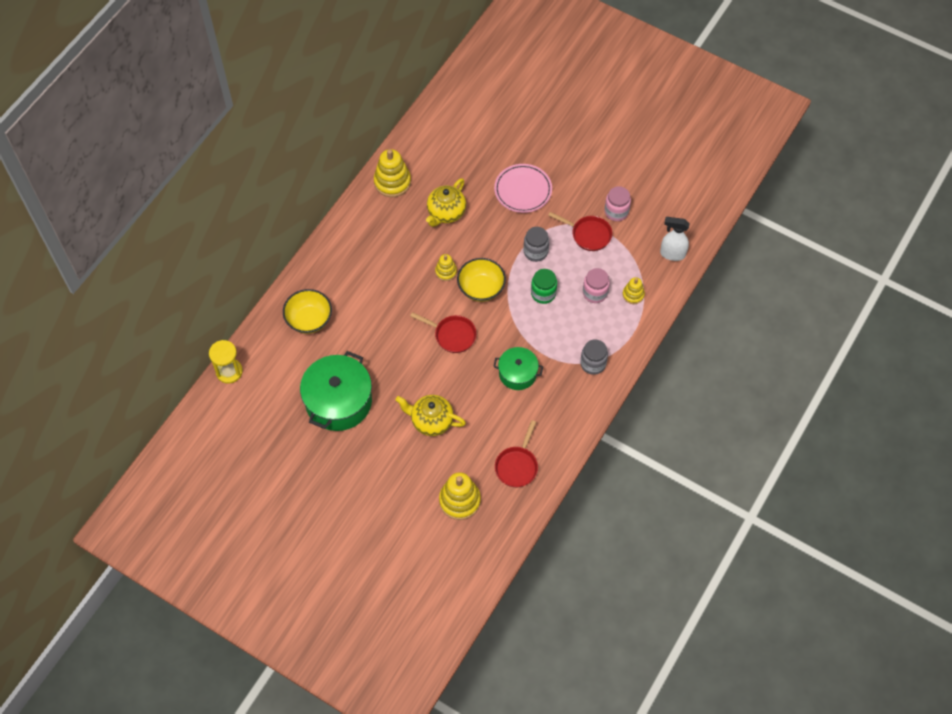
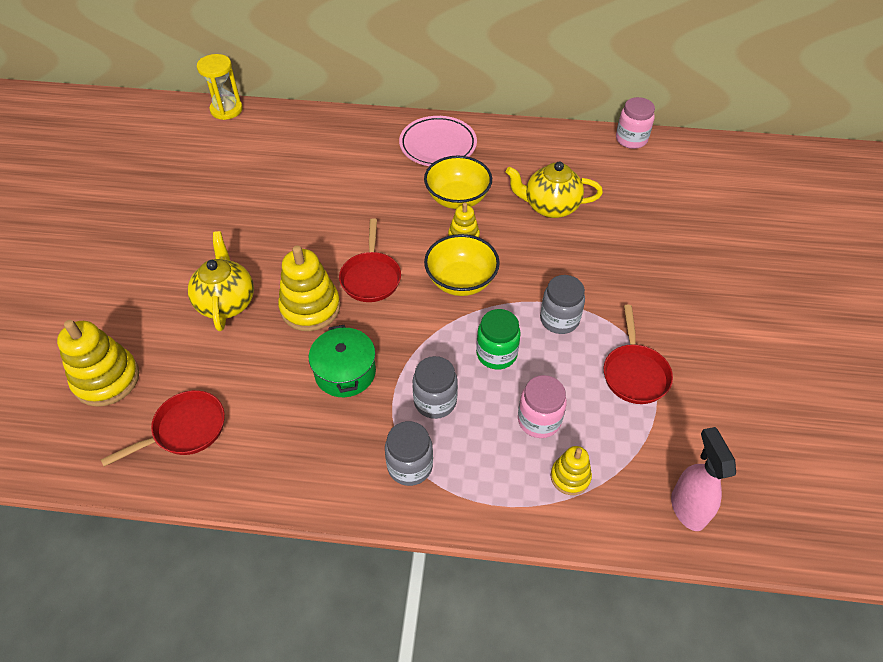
camera: 65 degrees right, 10 degrees down
yellow bowl [283,289,332,334] -> yellow bowl moved to [424,156,492,209]
green pot [300,351,372,431] -> none
yellow stacking toy [374,149,411,197] -> yellow stacking toy moved to [278,246,340,331]
pink plate [494,164,552,213] -> pink plate moved to [399,116,477,166]
red pan [495,420,538,487] -> red pan turned 150 degrees clockwise [101,390,225,467]
pink jar [605,186,631,221] -> pink jar moved to [616,97,655,149]
white spray bottle [660,217,690,261] -> pink spray bottle [671,427,736,531]
none -> grey jar [413,356,458,419]

